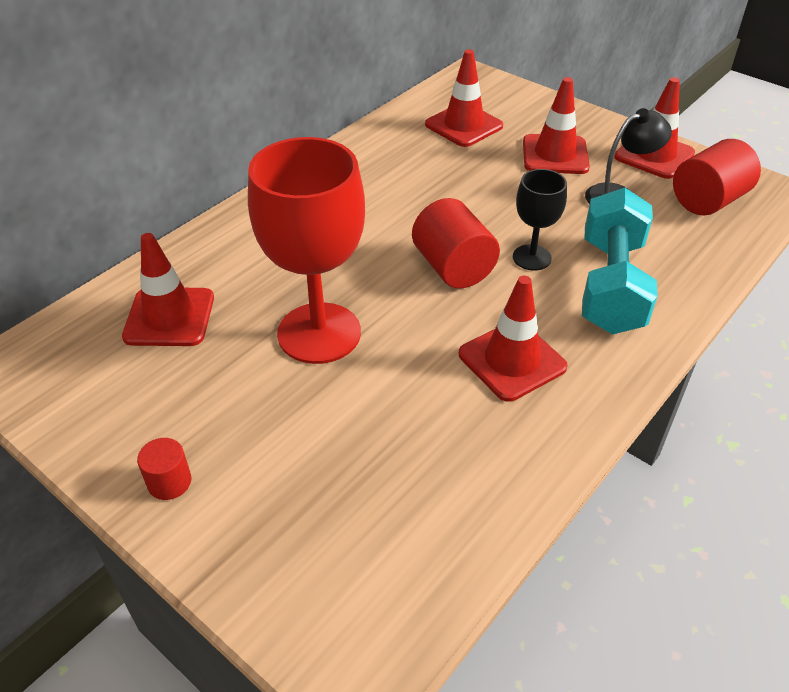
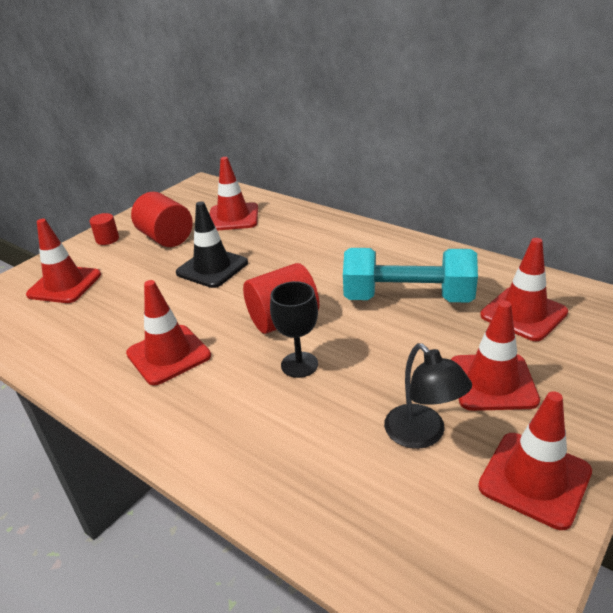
camera: 90 degrees right, 10 degrees down
red goblet [248,137,365,364] -> black traffic cone [176,201,248,288]
turquoise dumbbell [582,188,658,335] -> turquoise dumbbell moved to [343,248,478,303]
red cylinder [673,139,761,215] -> red cylinder moved to [131,192,193,247]
none -> red traffic cone [26,219,101,303]

